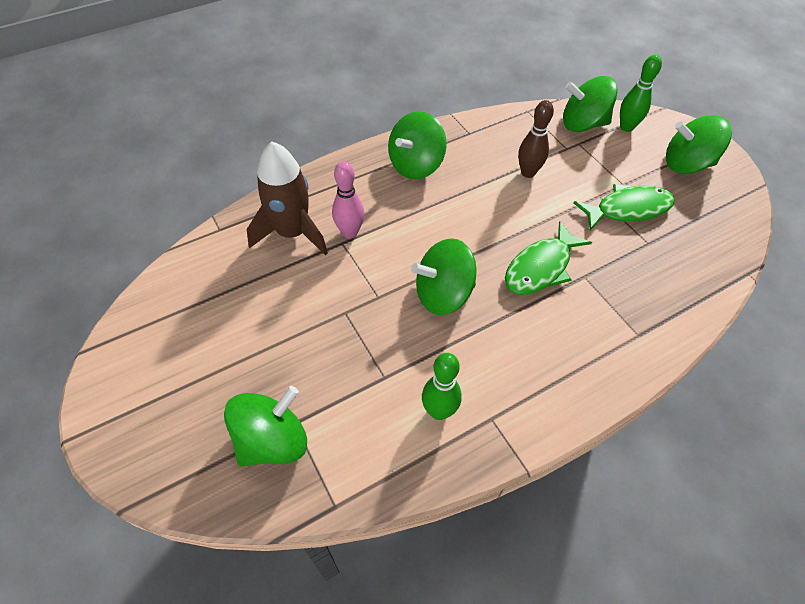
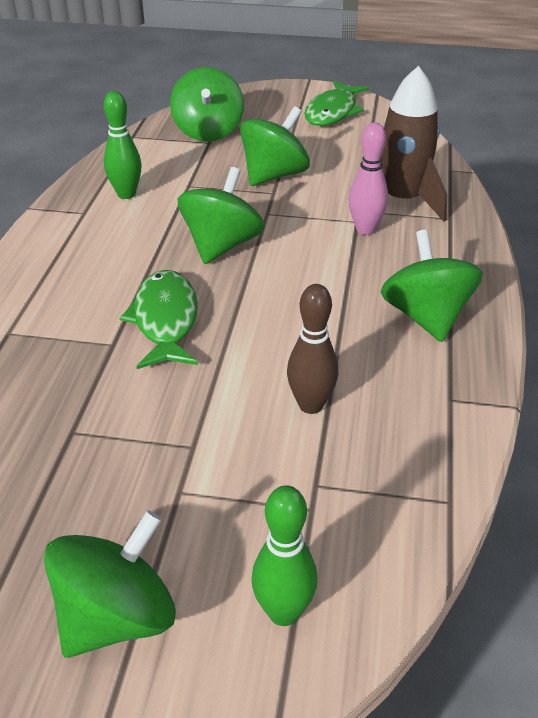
camera: 130 degrees right, 15 degrees down
green spinning top [563,76,618,132] -> green spinning top moved to [240,107,310,186]
green fish [574,184,675,230] -> green fish moved to [304,81,369,126]

